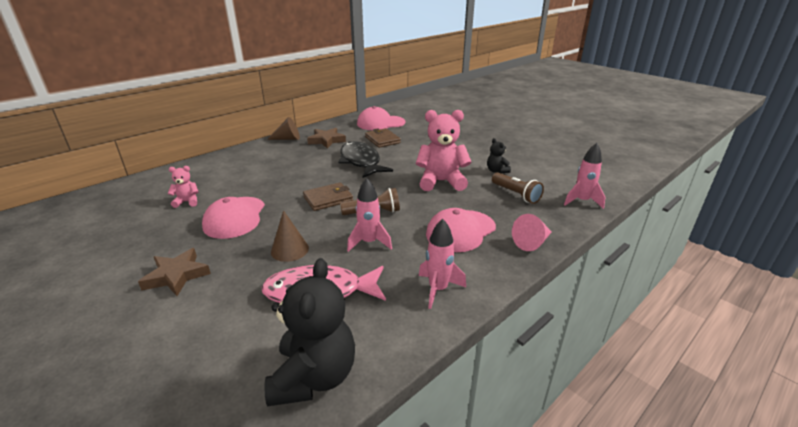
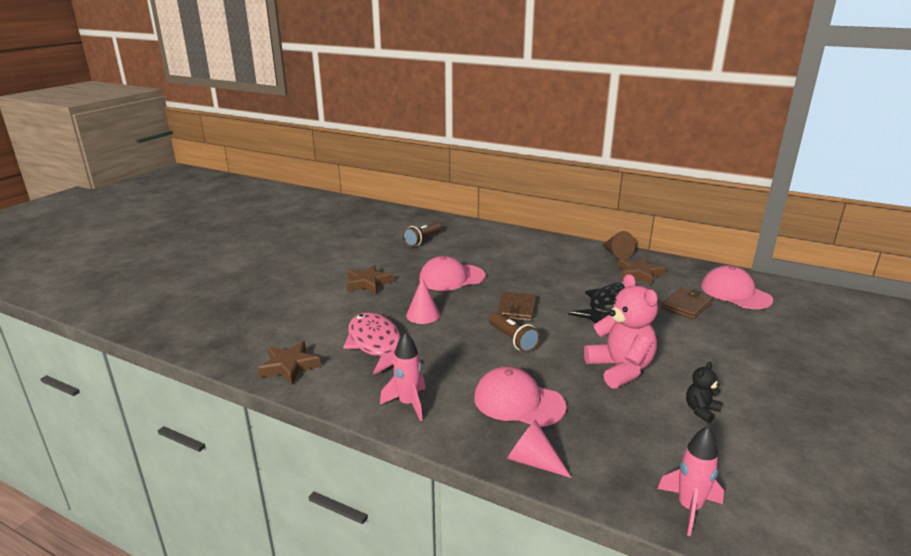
camera: 70 degrees right, 5 degrees down
pink teddy bear [168,166,198,208] -> none
black teddy bear [264,258,355,406] -> brown star [257,341,321,384]
brown cone [271,210,309,262] -> pink cone [406,278,440,324]
brown wallet [303,182,353,211] -> brown wallet turned 60 degrees clockwise [497,292,536,322]
pink rocket [347,178,392,252] -> none
brown flashlight [492,172,544,204] -> brown flashlight moved to [403,222,441,247]

